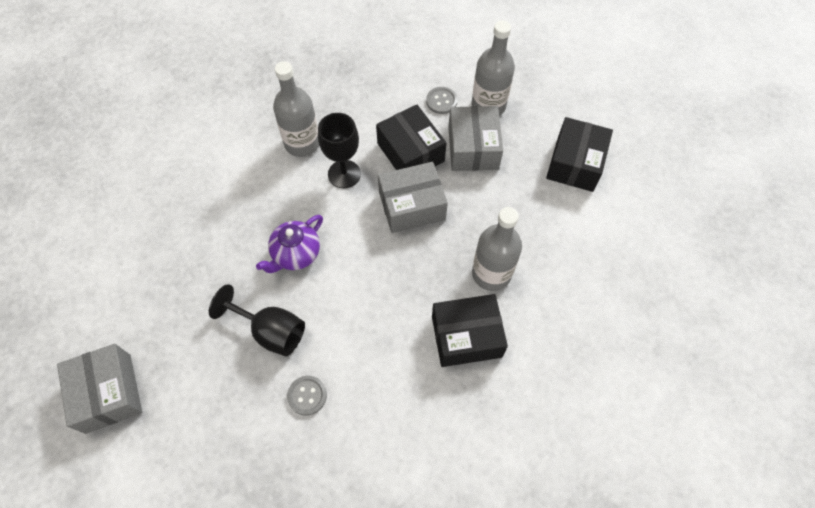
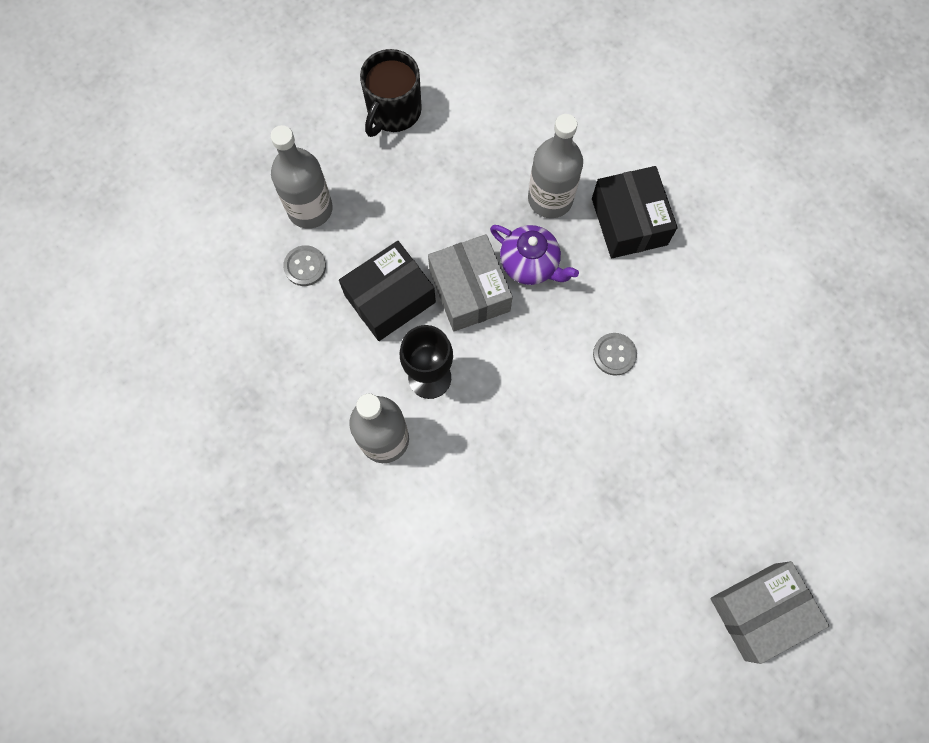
camera: 95 degrees left, 10 degrees up
black goblet [209,284,305,356] -> none
purple teapot [256,215,323,273] -> purple teapot moved to [490,225,579,285]
grey button [287,376,327,416] -> grey button moved to [593,333,637,376]
grey box [448,106,503,171] -> none
black box [546,117,613,192] -> black mug [360,49,422,137]

